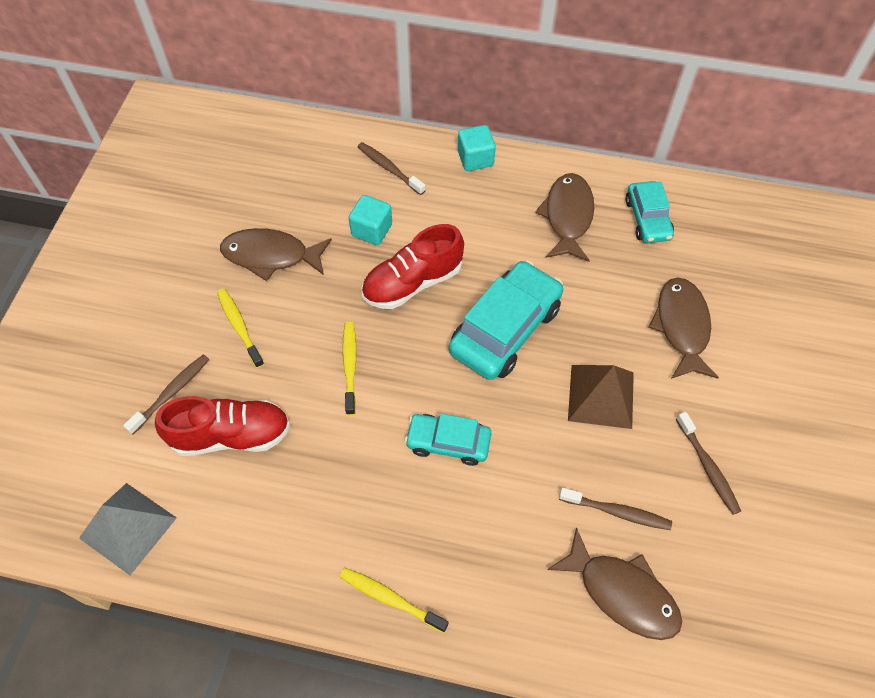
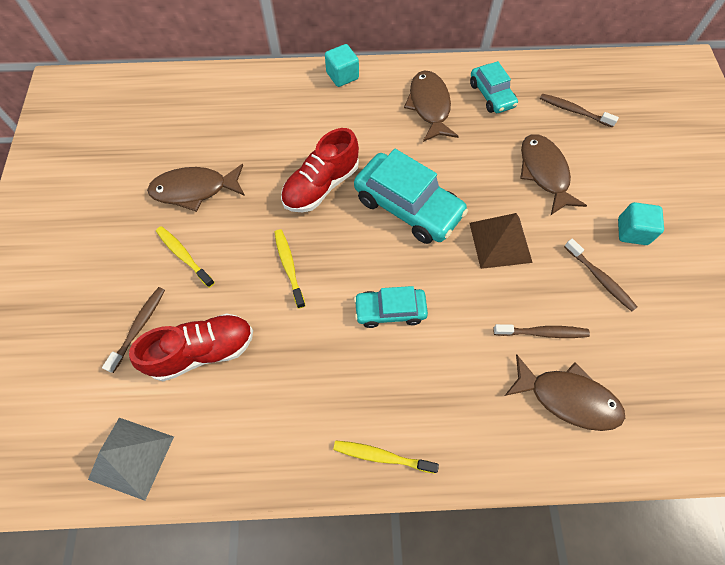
camera: 15 degrees left, 5 degrees up
turquoise cube [349,195,392,245] -> turquoise cube moved to [618,202,664,245]
brown toothbrush [358,142,426,195] -> brown toothbrush moved to [540,94,619,127]
turquoise car [449,260,563,380] -> turquoise car turned 105 degrees clockwise [354,149,468,244]

